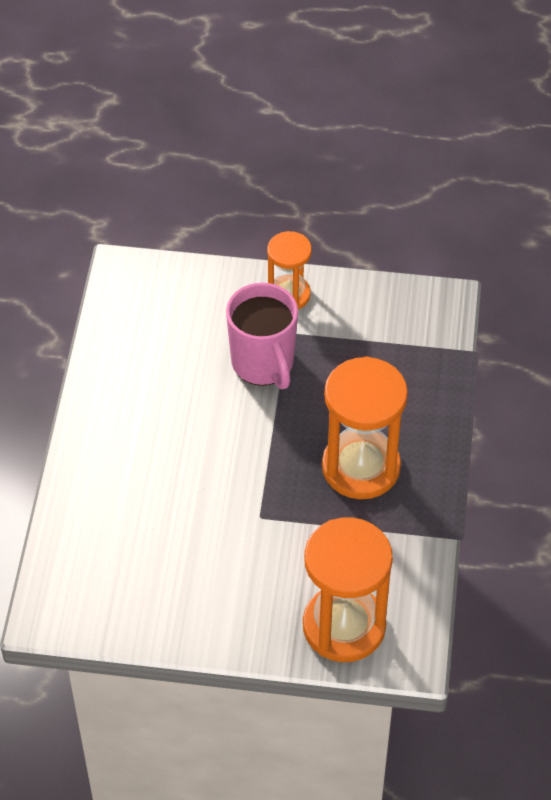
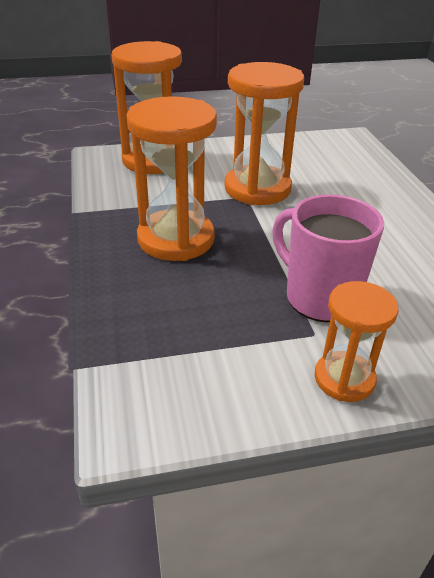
camera: 160 degrees right, 15 degrees down
none -> orange hourglass [224,62,304,205]

